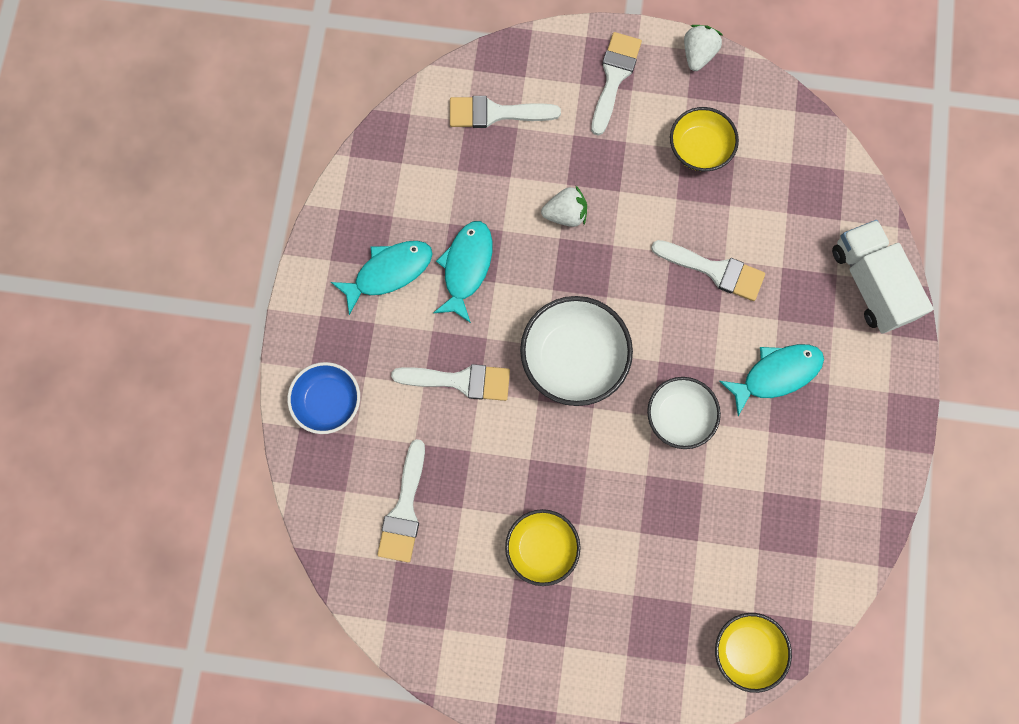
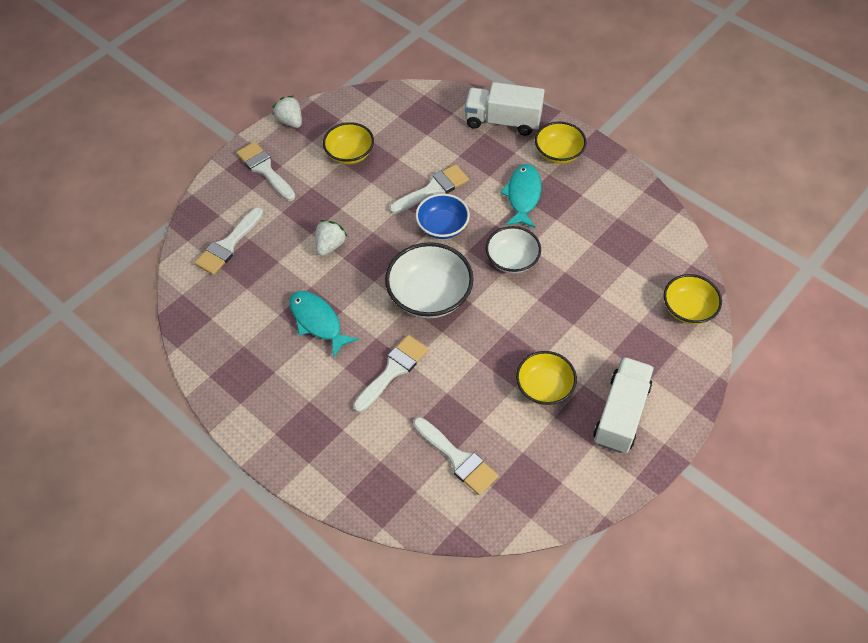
camera: 55 degrees left, 20 degrees down
blue bowl [287,362,360,434] -> blue bowl moved to [415,193,470,239]
turquoise fish [331,241,433,315] -> none
none -> yellow bowl [535,122,587,164]
none -> white truck [593,357,654,453]

